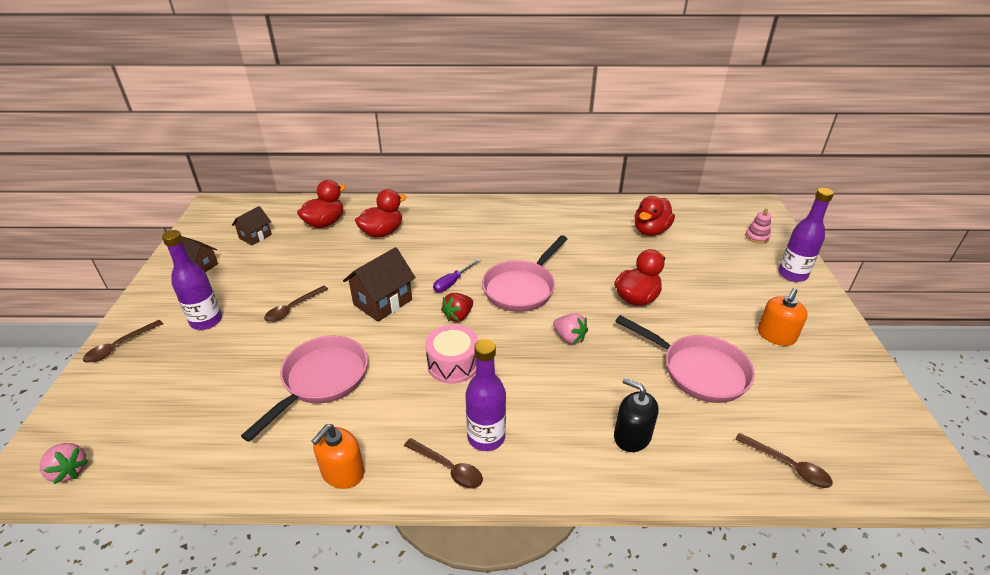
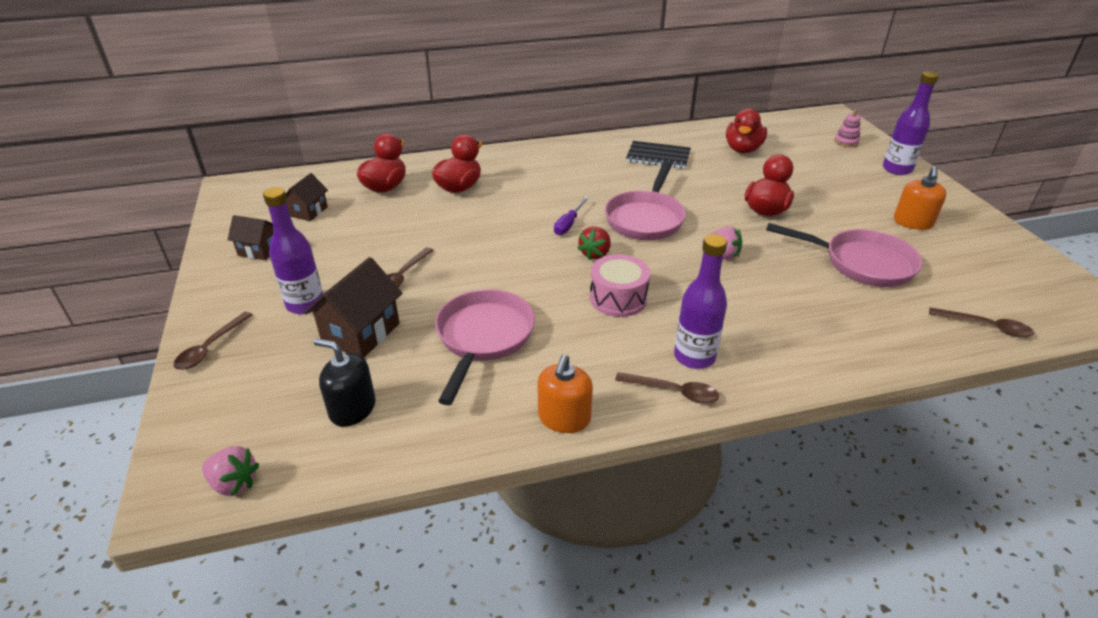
camera: 15 degrees left, 0 degrees up
brown house [343,247,416,322] -> brown house moved to [304,257,403,358]
black soap dispenser [614,378,658,452] -> black soap dispenser moved to [314,338,376,427]
none -> black notebook [626,141,691,169]

